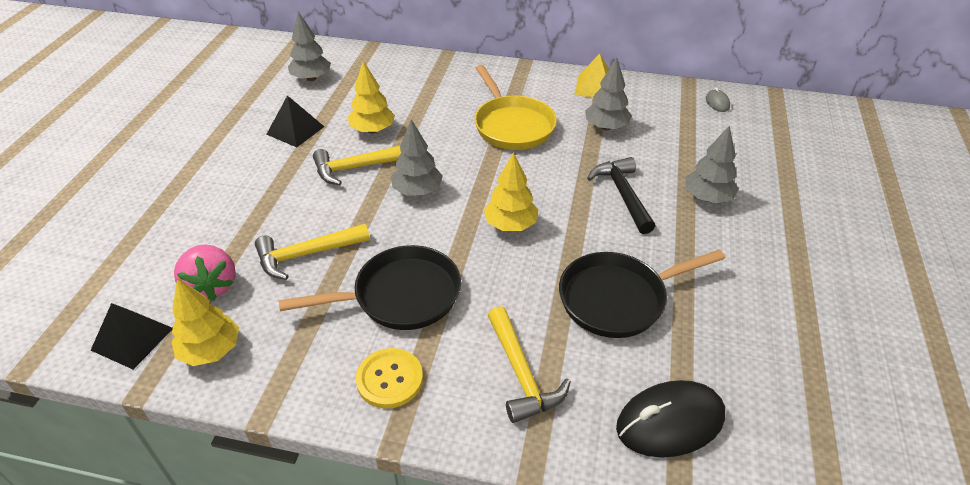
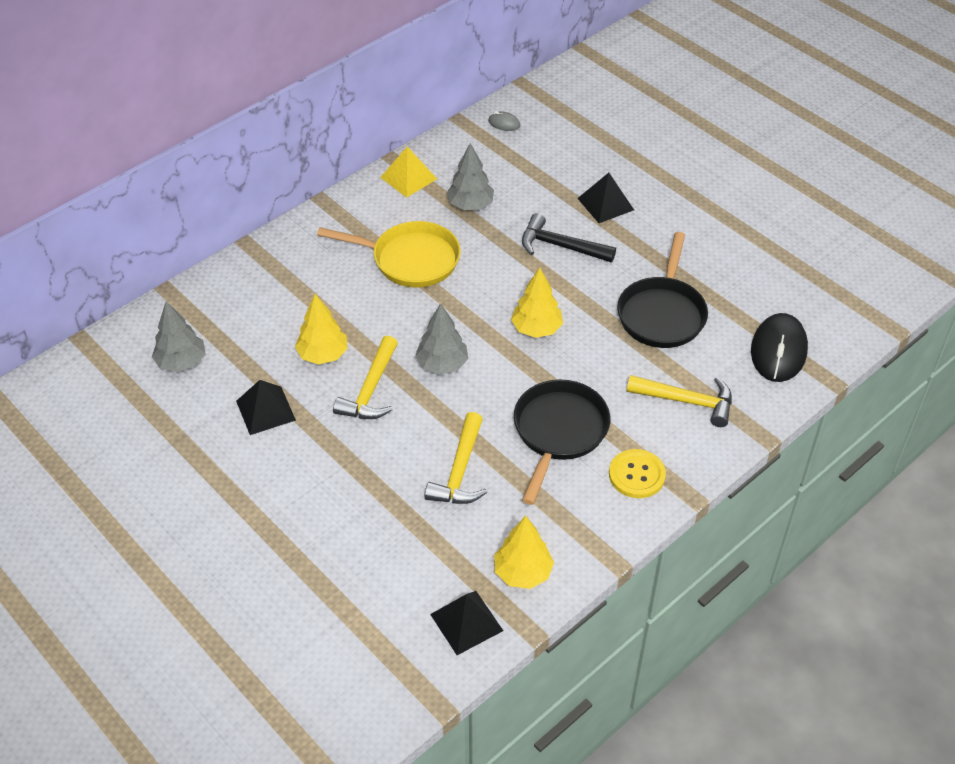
camera: 55 degrees left, 5 degrees up
pink strawberry [174,244,236,301] -> none
grey tree [686,125,739,203] -> black pyramid [577,173,634,223]

